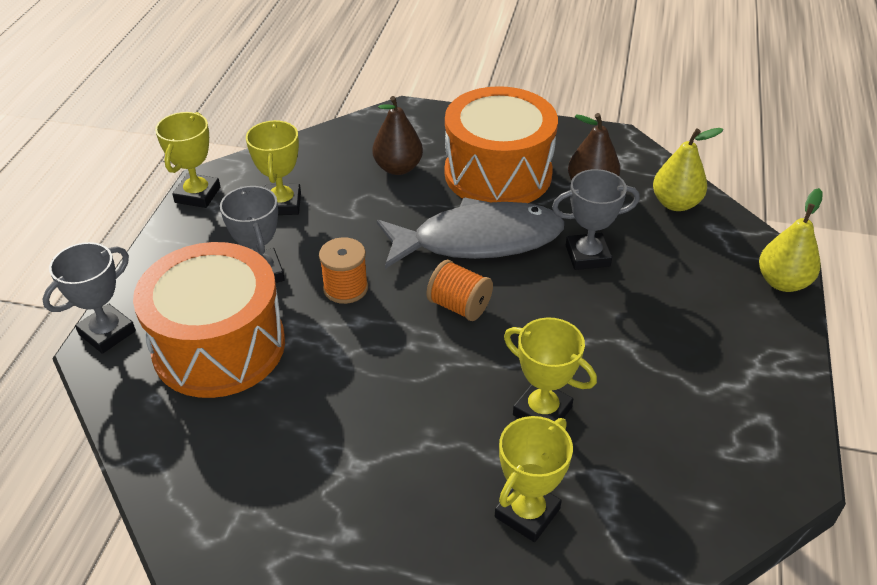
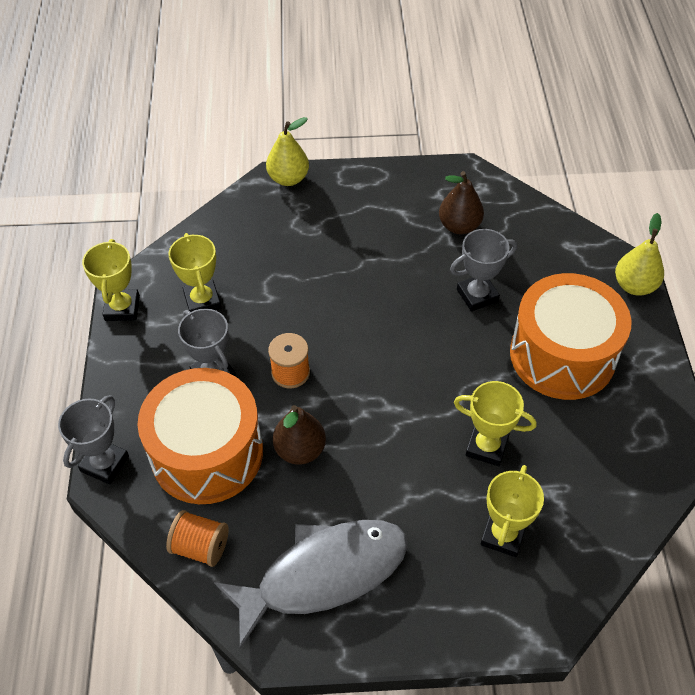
camera: 15 degrees left, 10 degrees up
brown pear [372,96,423,175] -> brown pear moved to [273,405,326,465]
grey fish [377,197,564,269] -> grey fish moved to [214,520,408,649]
orange spool [427,260,493,321] -> orange spool moved to [166,510,229,567]
orange drum [445,86,558,203] -> orange drum moved to [510,273,632,400]
yellow pear [653,128,723,211] -> yellow pear moved to [266,117,309,186]

